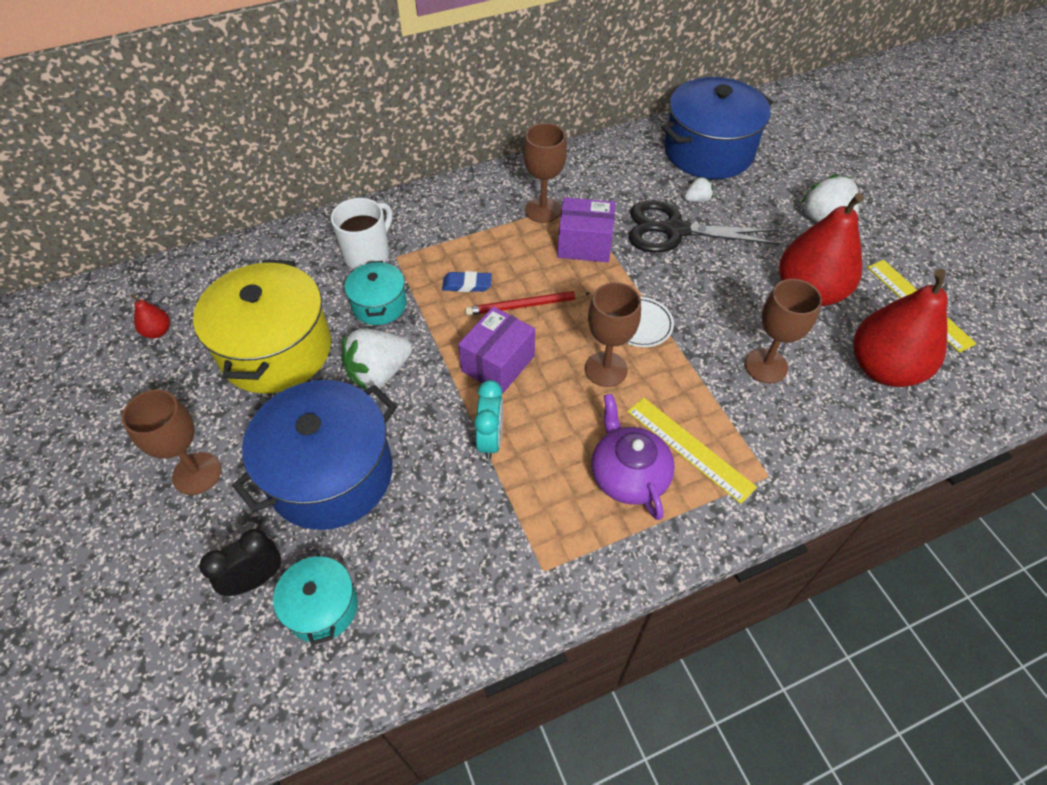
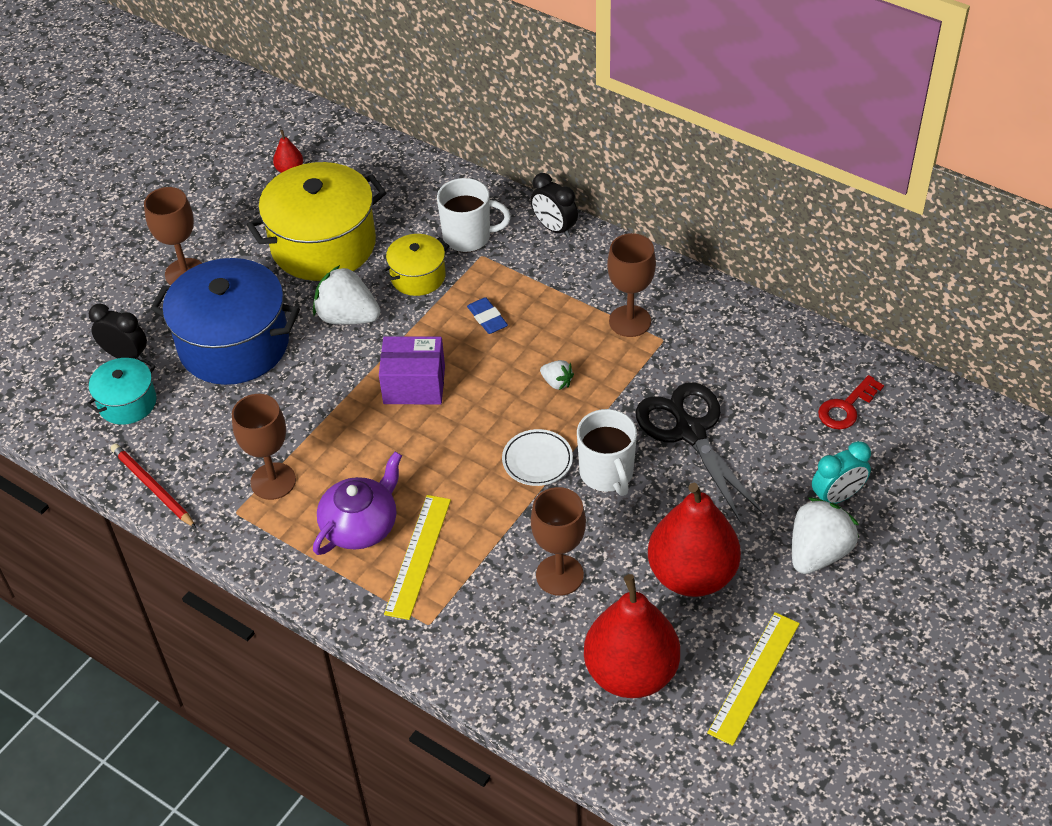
camera: 60 degrees right, 5 degrees down
turquoise pot [344,261,407,325] -> yellow pot [382,234,449,296]
red pencil [465,291,590,315] -> red pencil moved to [111,444,196,528]
turquoise clock [474,380,503,459] -> turquoise clock moved to [812,441,871,504]
purple box [557,197,616,262] -> none
brown goblet [585,282,641,387] -> brown goblet moved to [232,394,296,500]
blue pot [661,77,773,179] -> red key [818,375,884,430]
white strawberry [684,177,713,202] -> white strawberry moved to [540,360,574,390]
none -> black clock [531,173,578,238]
none -> white mug [577,409,637,496]

